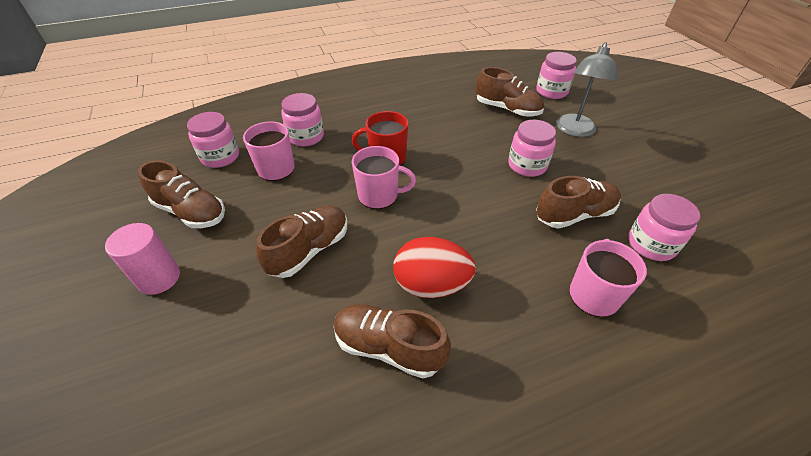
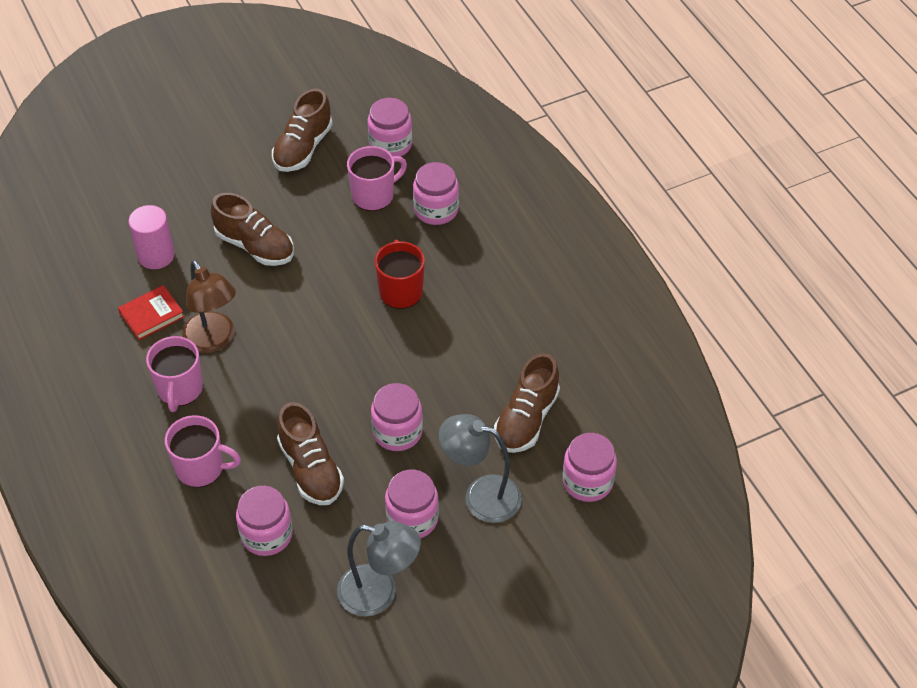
camera: 85 degrees right, 5 degrees up
pink cylinder [105,223,180,295] -> pink cylinder moved to [128,205,175,269]
brown shoe [333,304,451,378] -> red book [118,285,184,340]
pink mug [352,146,416,209] -> pink mug moved to [146,336,203,412]
red egg [393,237,476,298] -> brown lamp [182,260,236,353]
none -> grey lamp [337,522,421,617]
none -> pink jar [385,470,439,538]

